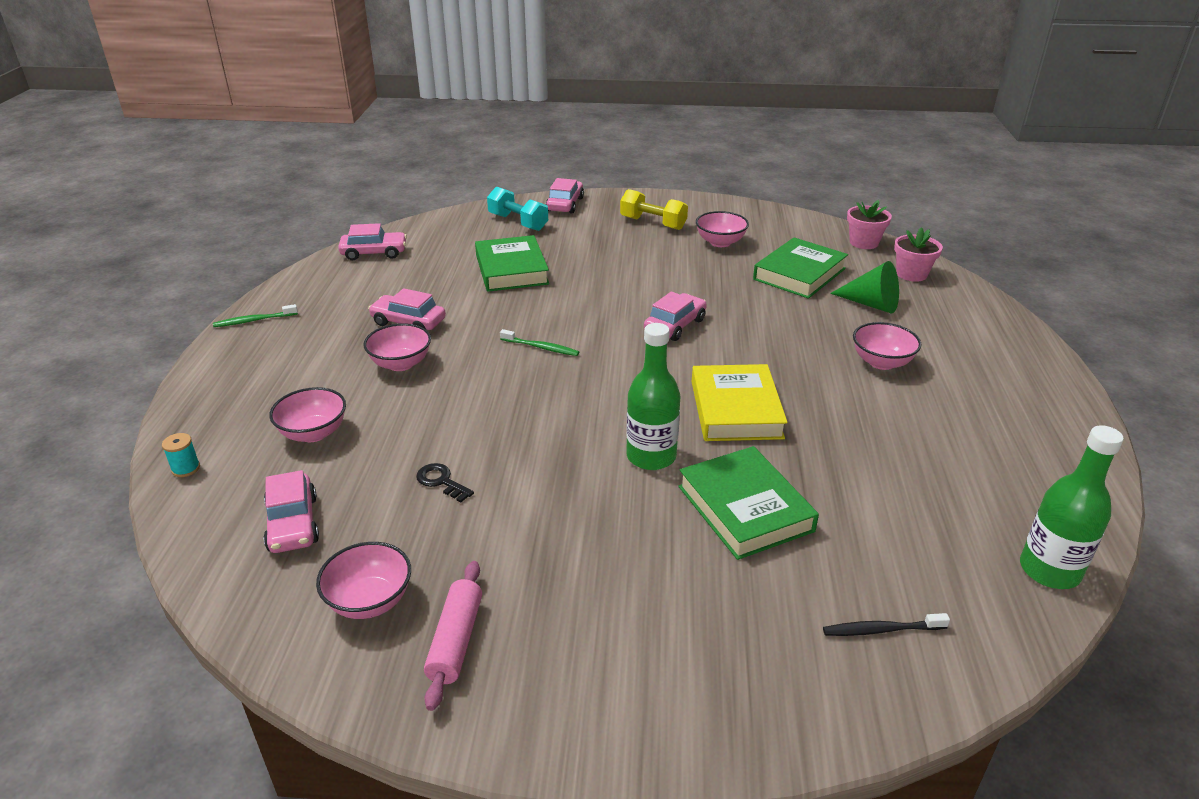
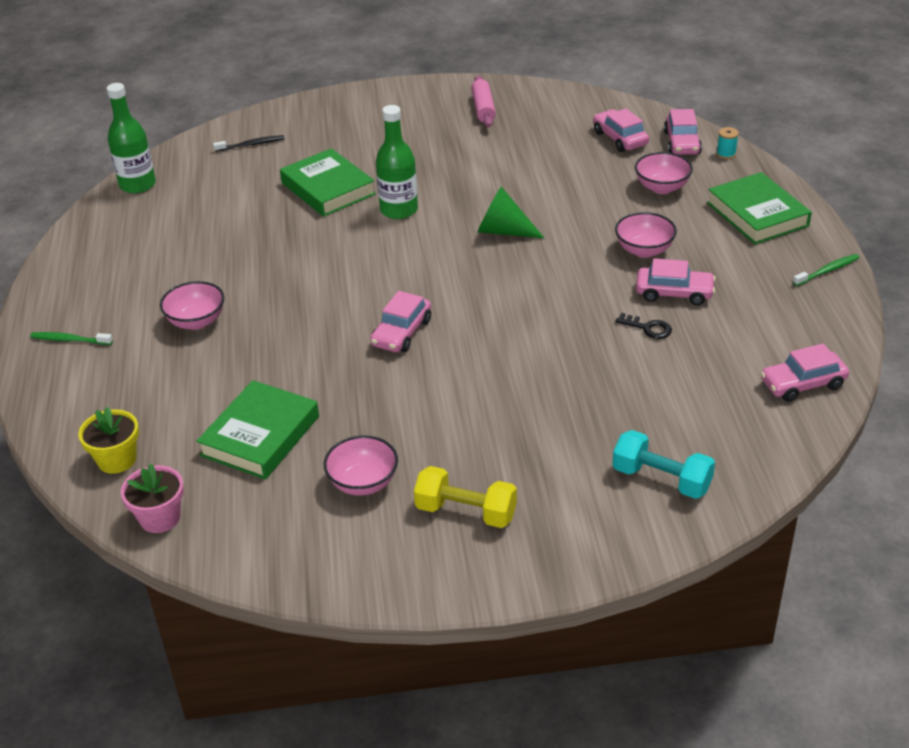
camera: 170 degrees right, 5 degrees up
pink bowl [316,542,411,619] -> none
black key [416,463,474,503] -> black key moved to [615,313,672,339]
green book [475,235,549,292] -> green book moved to [707,172,812,244]
green toothbrush [500,329,579,356] -> green toothbrush moved to [30,332,113,345]
pink car [546,178,584,213] -> pink car moved to [664,109,702,155]
yellow book [692,364,788,441] -> none
green cone [830,261,899,313] -> green cone moved to [478,187,544,238]
pink flower pot [894,227,943,282] -> yellow flower pot [78,407,139,474]

